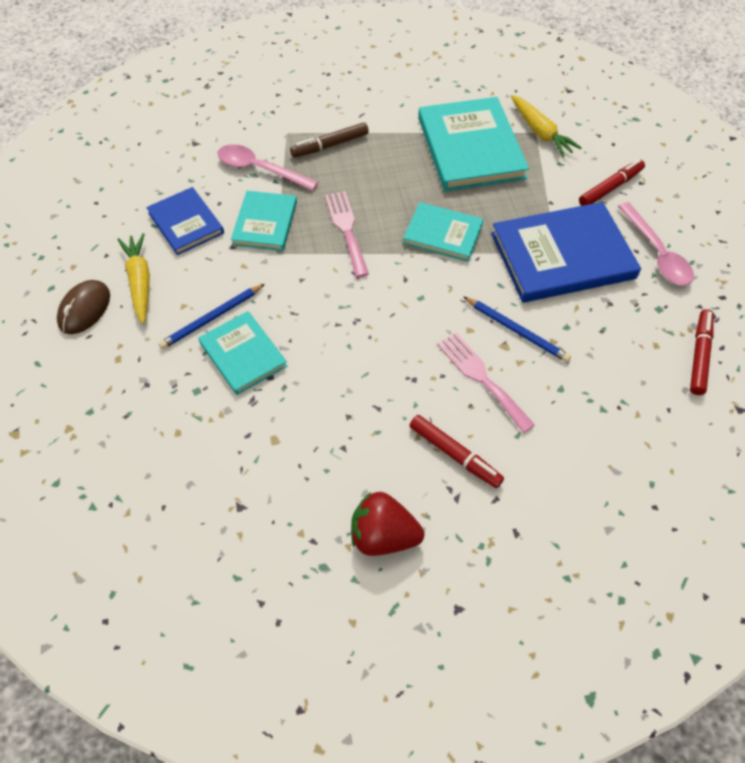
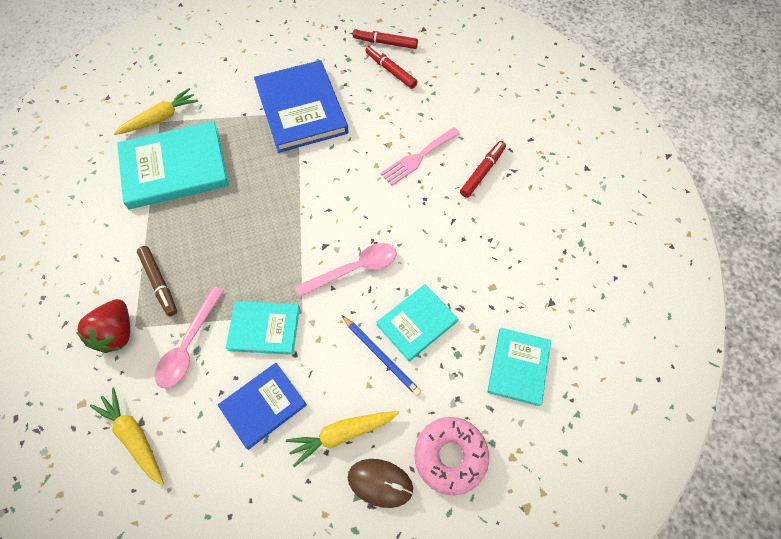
camera: 95 degrees left, 5 degrees up
pink fork [325,191,369,278] -> none
red strawberry [351,492,424,556] -> red strawberry moved to [76,299,130,353]
turquoise book [403,202,484,262] -> turquoise book moved to [487,328,551,406]
blue pencil [463,296,571,362] -> none
red marker [579,159,645,206] -> red marker moved to [365,45,417,89]
pink spoon [618,202,694,285] -> pink spoon moved to [295,243,397,297]
none -> yellow carrot [90,388,164,485]
none -> pink donut [414,417,489,495]

